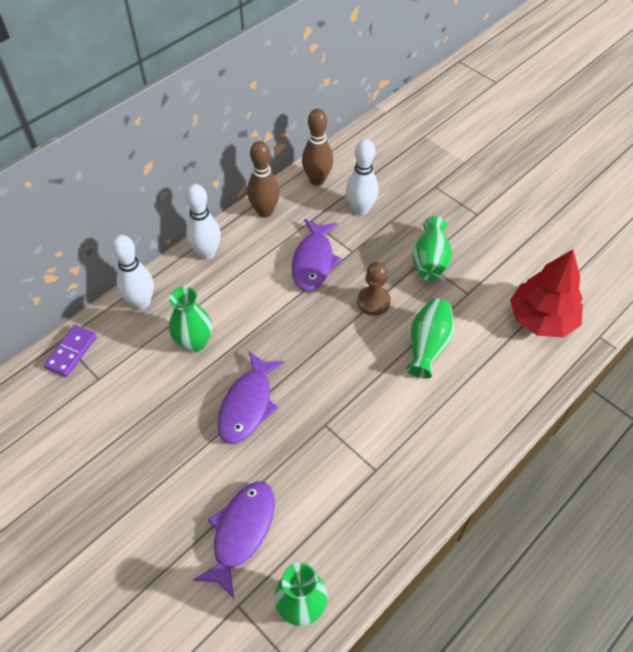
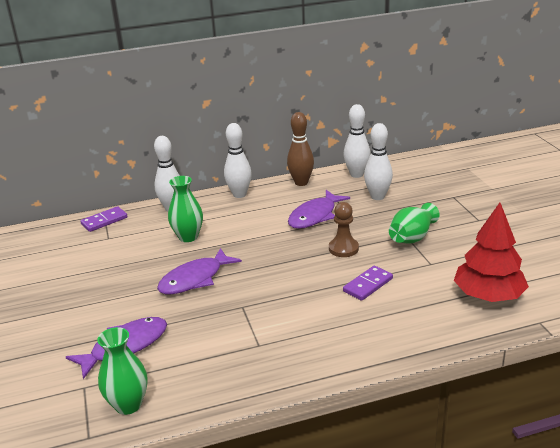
camera: 30 degrees right, 25 degrees down
brown bowling pin [302,109,333,186] -> white bowling pin [343,104,370,178]
green vase [406,298,454,379] -> purple domino [343,266,393,301]

